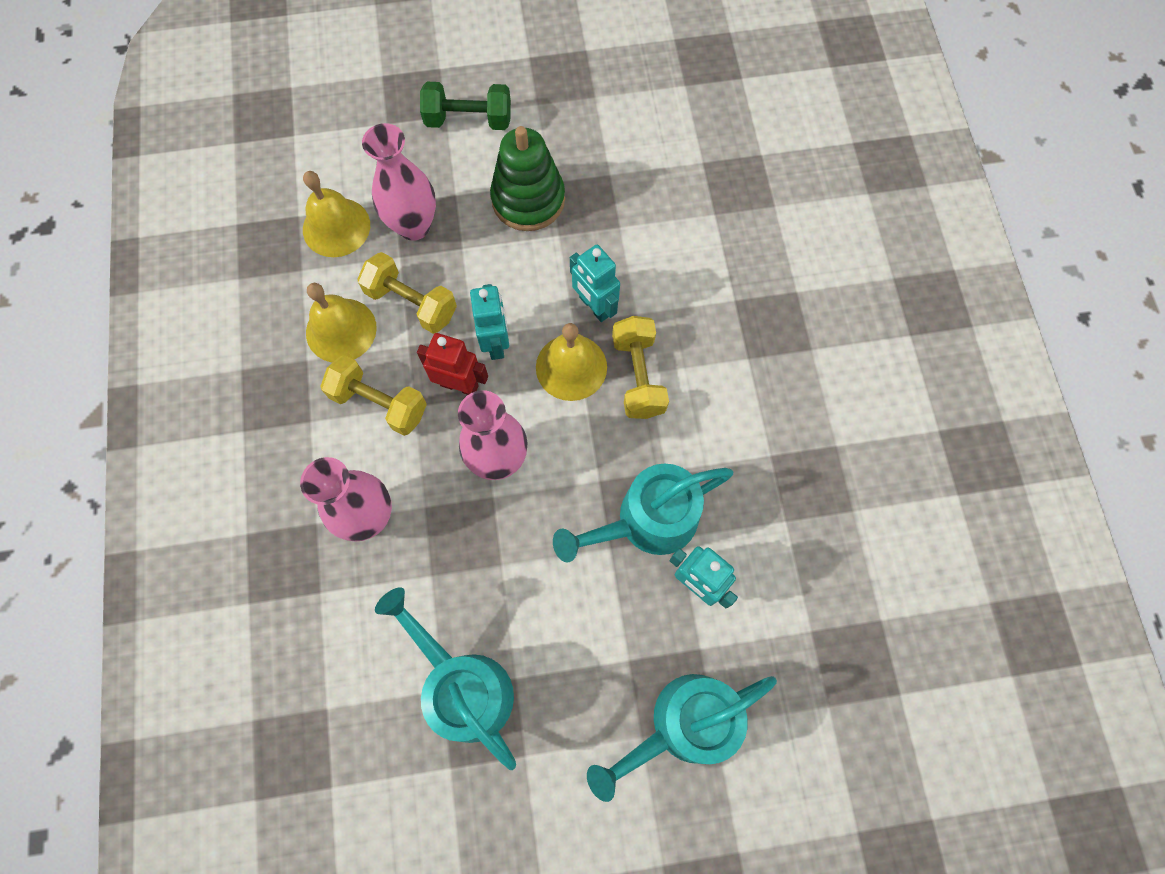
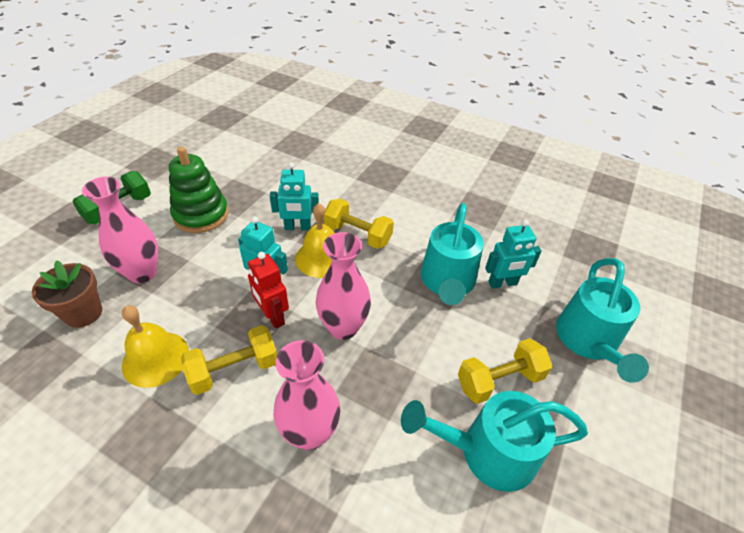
camera: 55 degrees left, 25 degrees down
yellow bell [303,171,370,257] -> brown flower pot [32,260,102,328]
yellow dumbbell [357,252,457,334] -> yellow dumbbell moved to [458,338,552,404]
red robot [417,333,488,395] -> red robot turned 90 degrees counterclockwise [248,252,289,329]

